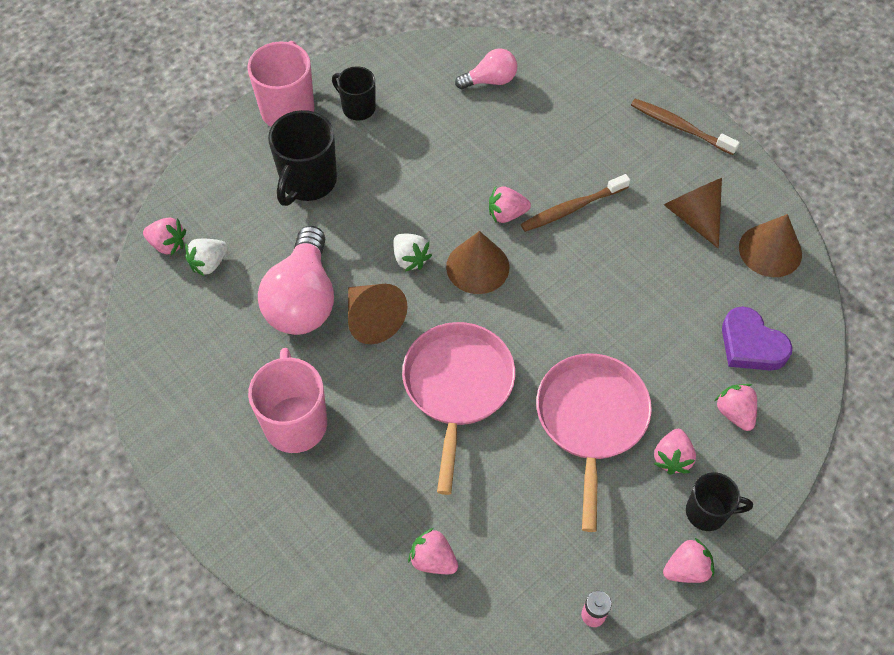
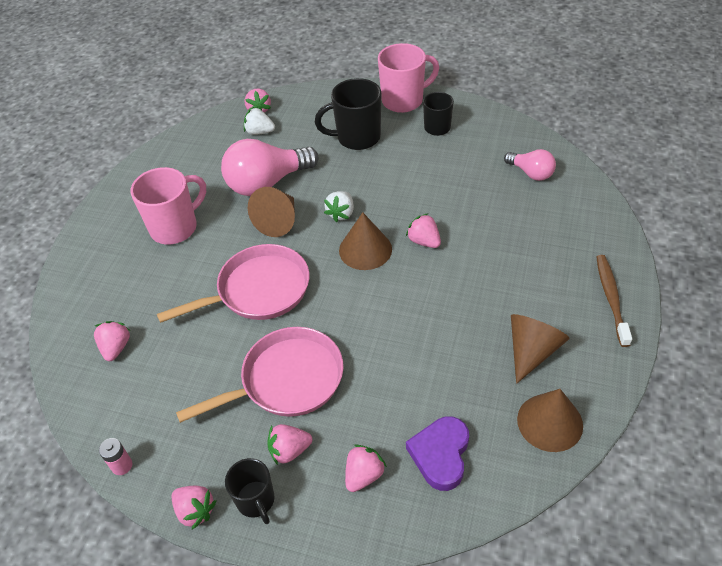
camera: 60 degrees right, 10 degrees down
brown toothbrush [521,174,630,232] -> none

